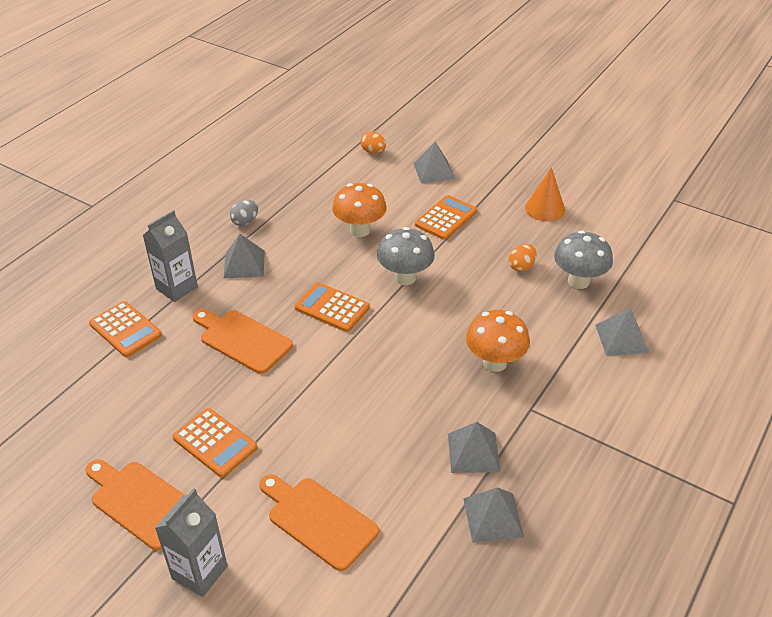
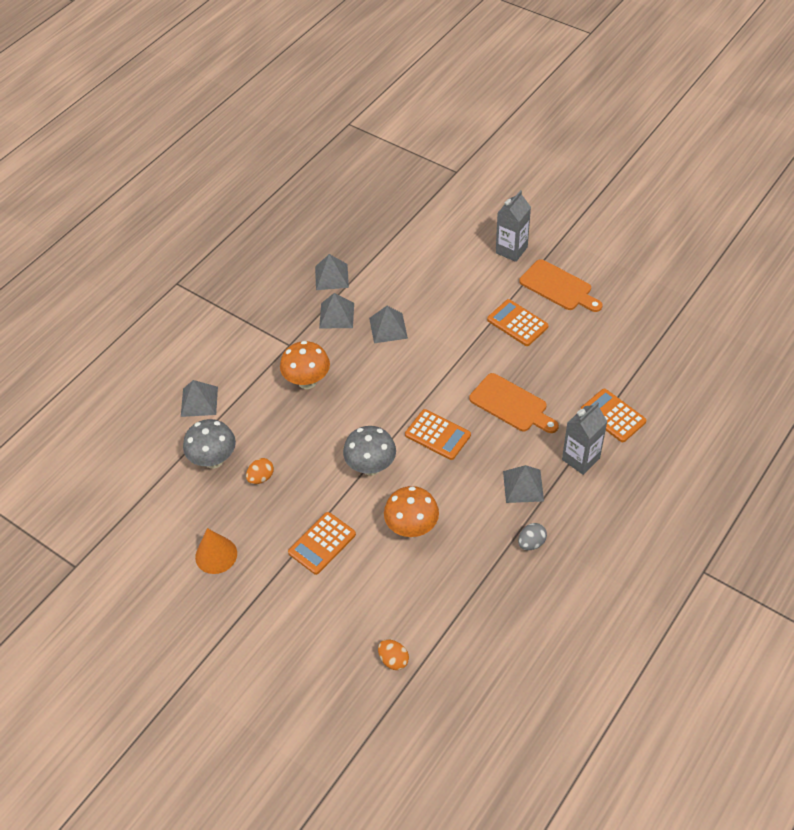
camera: 175 degrees left, 10 degrees up
orange cutting board [259,474,379,571] -> none
grey pyramid [413,142,455,183] -> grey pyramid moved to [369,306,408,343]

